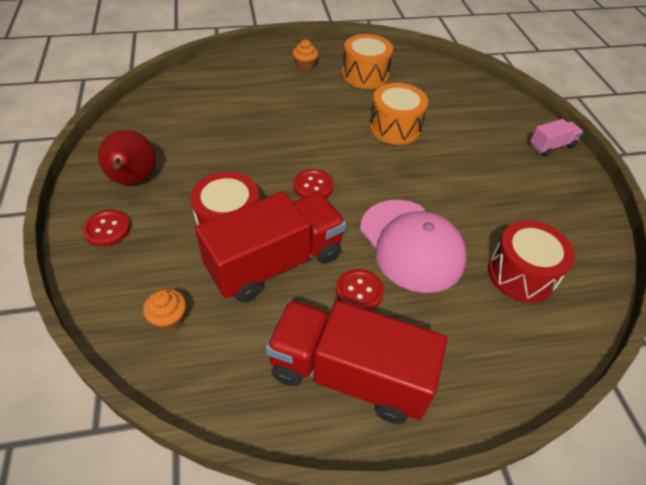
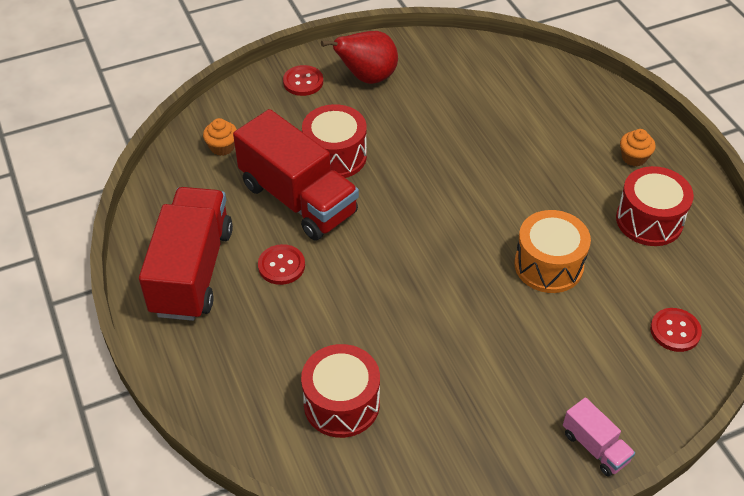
camera: 80 degrees right, 0 degrees up
red button [293,169,334,198] -> red button moved to [650,308,702,352]
orange drum [342,34,393,89] -> red drum [616,166,694,246]
pink cap [360,200,467,293] -> none

